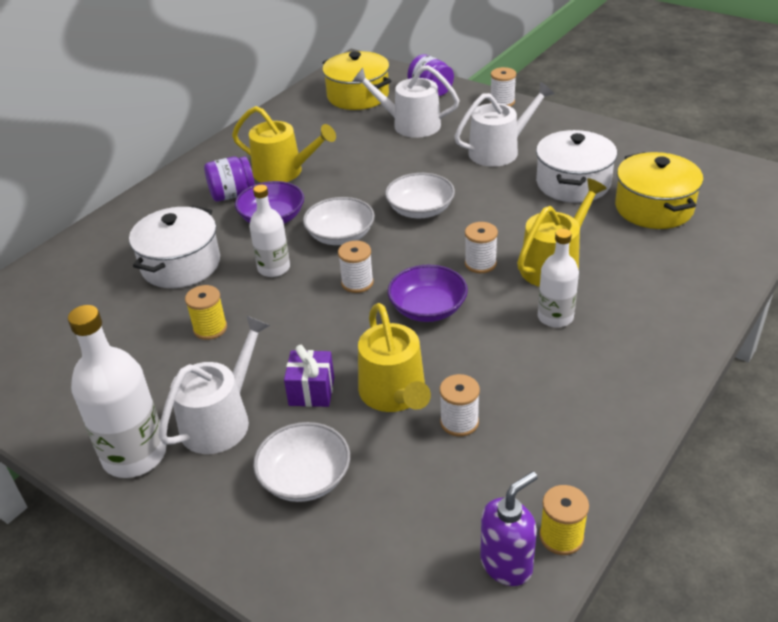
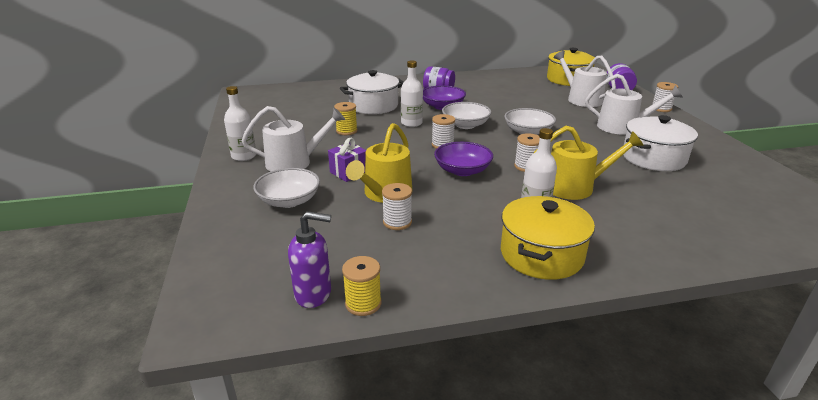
camera: 40 degrees right, 10 degrees down
white bottle [68,305,166,478] -> white bottle [224,86,256,161], size x0.63
yellow watering can [232,106,336,183] -> none
yellow pot [615,152,703,229] -> yellow pot moved to [501,196,595,280]

